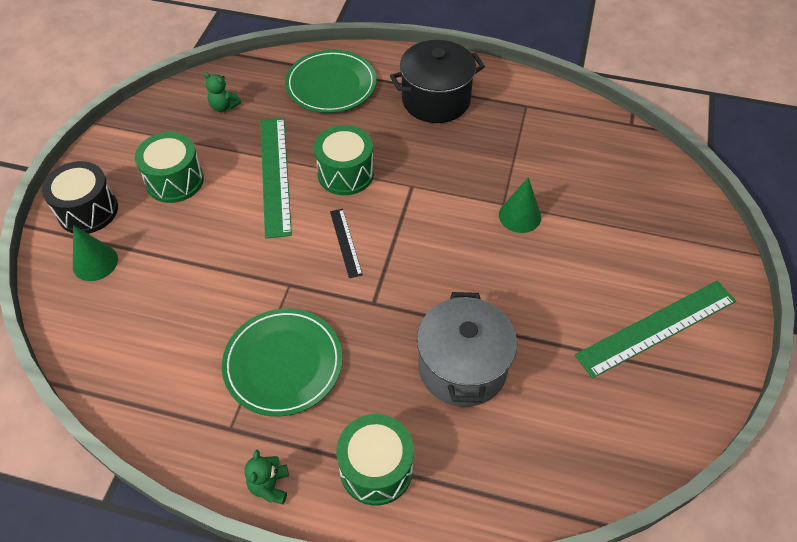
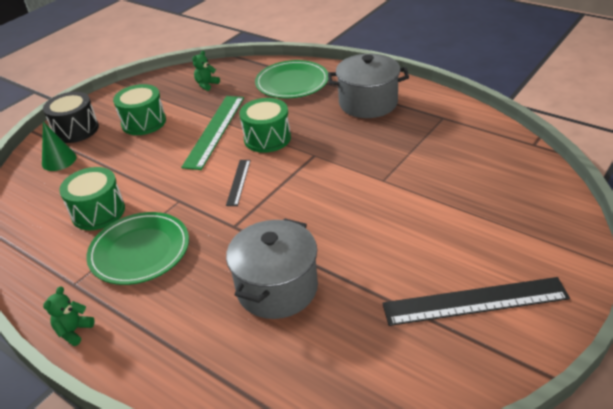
camera: 25 degrees right, 15 degrees down
green teddy bear [204,72,241,112] -> green teddy bear turned 75 degrees clockwise [192,51,220,91]
green drum [336,414,414,506] -> green drum moved to [59,167,125,230]
black pot [390,40,485,123] -> grey pot [328,54,409,118]
green cone [499,177,541,233] -> none
green ruler [575,281,736,378] -> black ruler [382,277,570,326]

